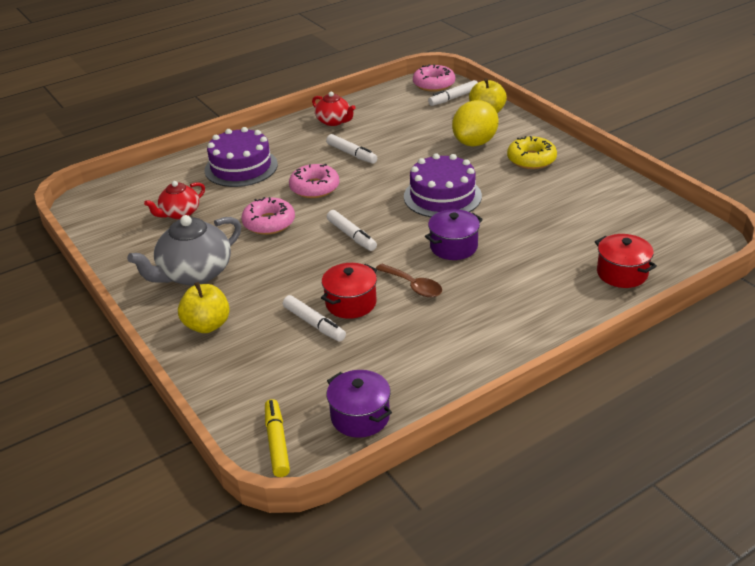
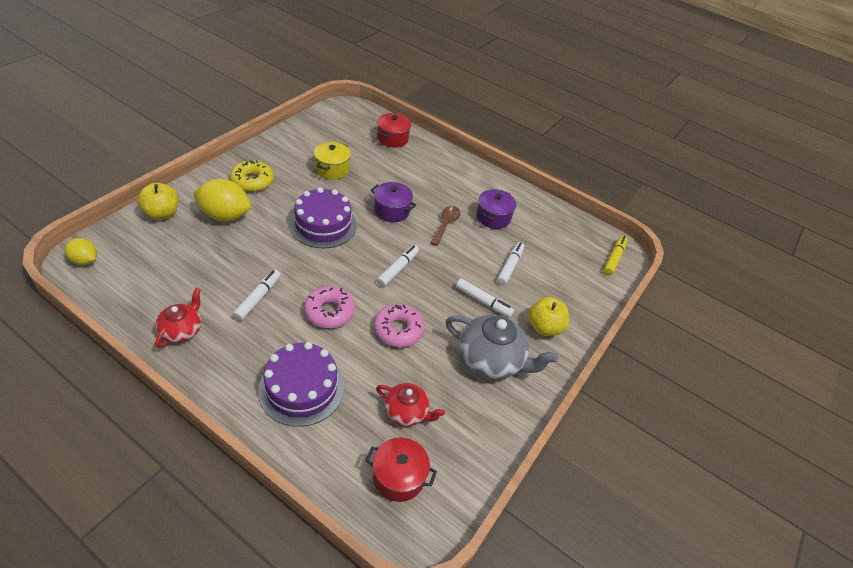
camera: 120 degrees left, 10 degrees up
yellow marker [265,399,290,477] -> yellow marker turned 150 degrees clockwise [604,236,628,276]
red pot [321,263,377,319] -> red pot moved to [365,437,437,502]
purple pot [327,370,392,438] -> purple pot moved to [476,189,516,229]
pink donut [413,64,455,92] -> yellow lemon [64,238,97,265]
white marker [428,80,478,106] -> white marker moved to [456,278,514,318]
none -> yellow pot [314,142,351,179]

